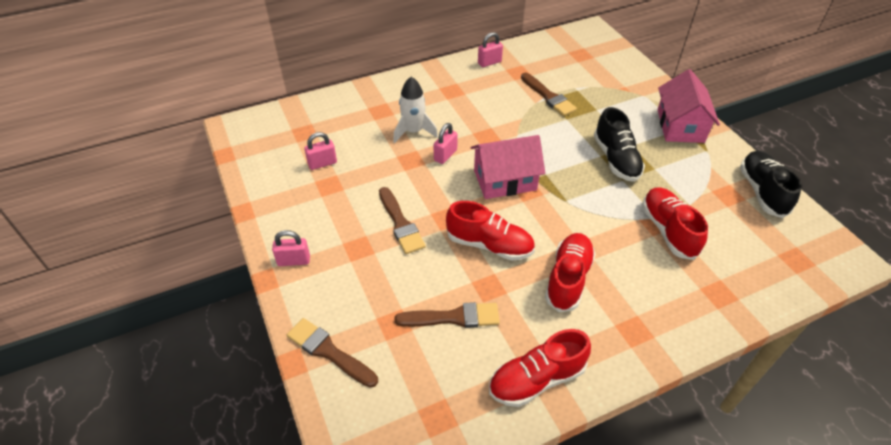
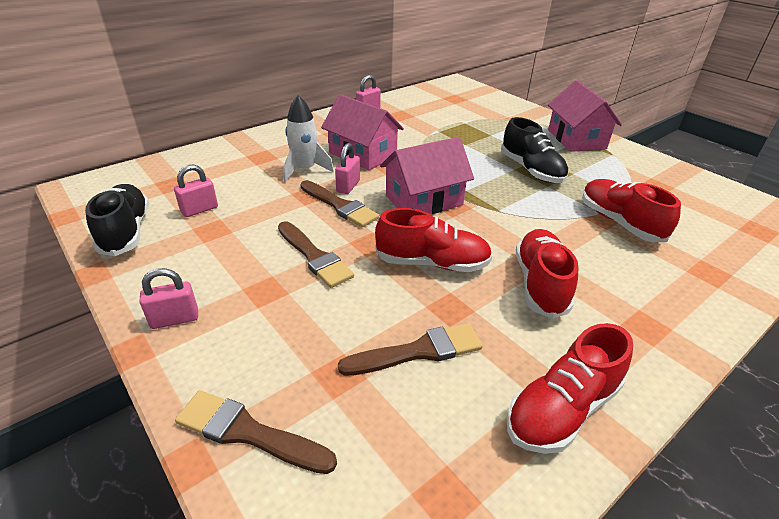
camera: 15 degrees left, 10 degrees down
brown brush [521,73,577,116] -> brown brush moved to [300,180,379,227]
black shoe [740,151,802,218] -> black shoe moved to [85,184,149,256]
none -> pink house [321,94,404,170]

